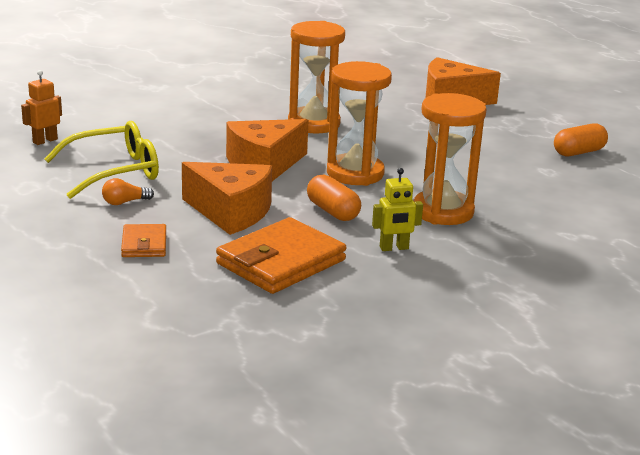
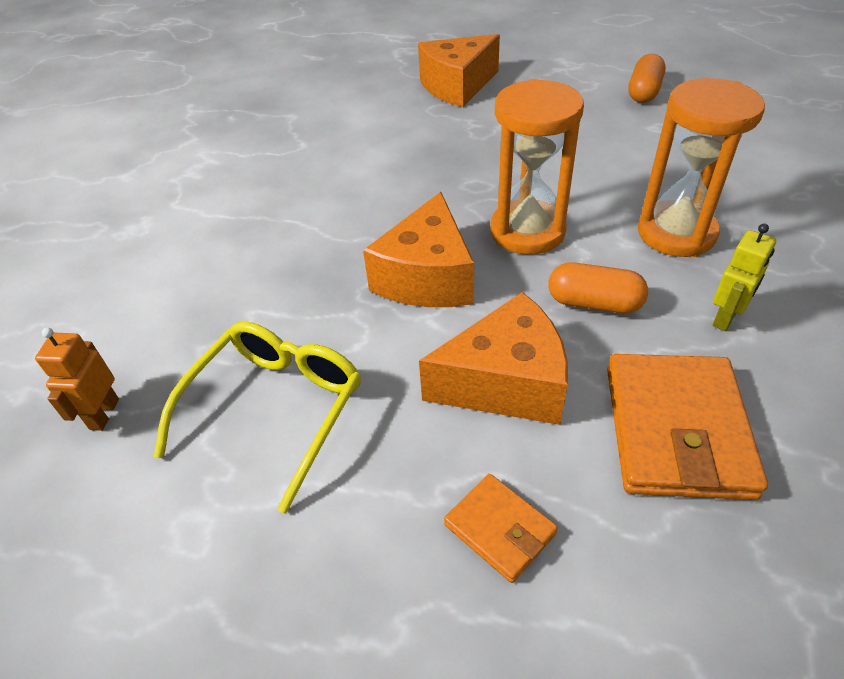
camera: 35 degrees left, 20 degrees up
orange light bulb [102,178,154,205] -> none
orange hourglass [288,21,345,133] -> none

